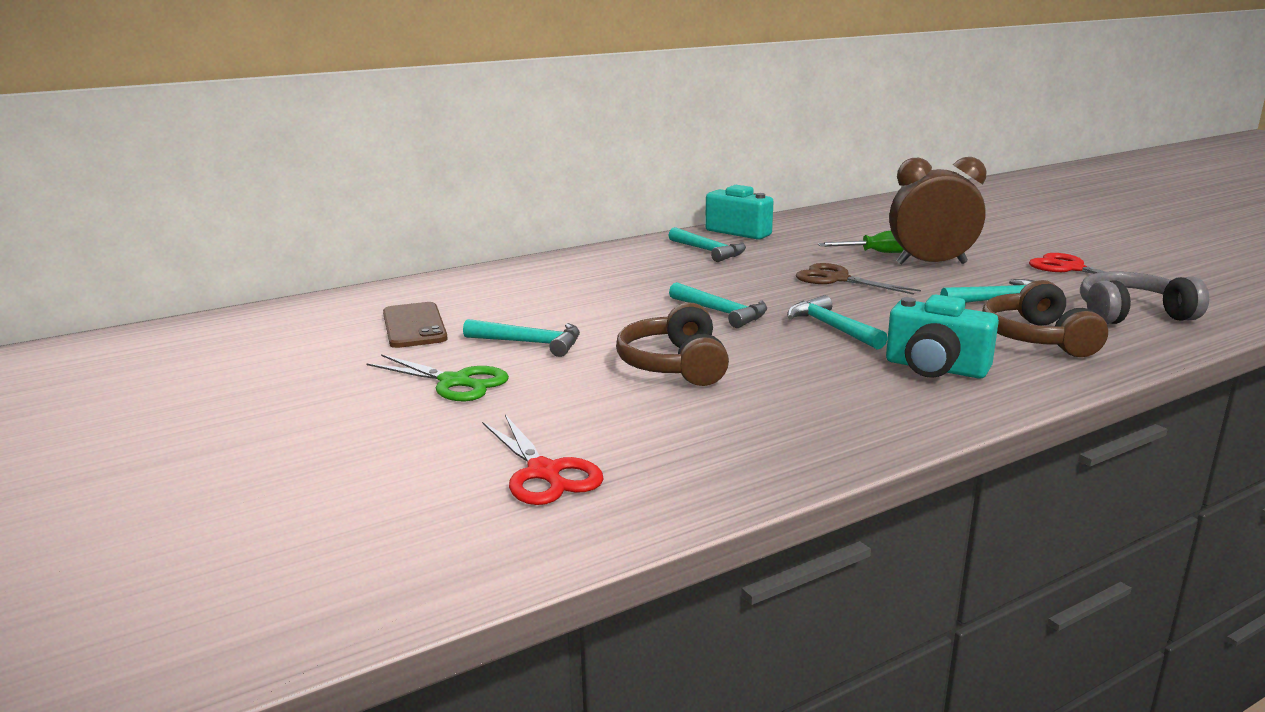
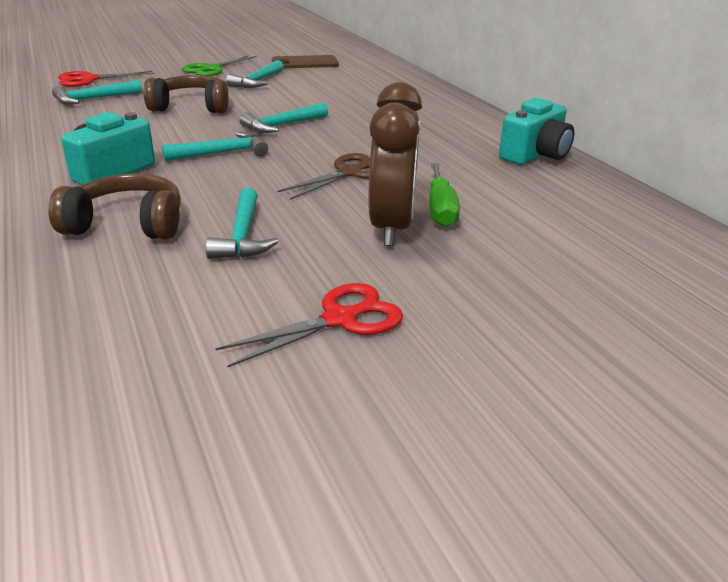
camera: 95 degrees right, 10 degrees up
turquoise hammer [668,227,746,262] -> turquoise hammer moved to [52,80,142,105]
grey headphones [1080,271,1209,324] -> none

